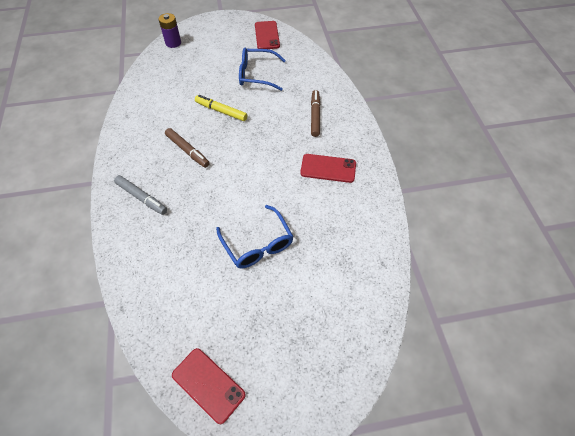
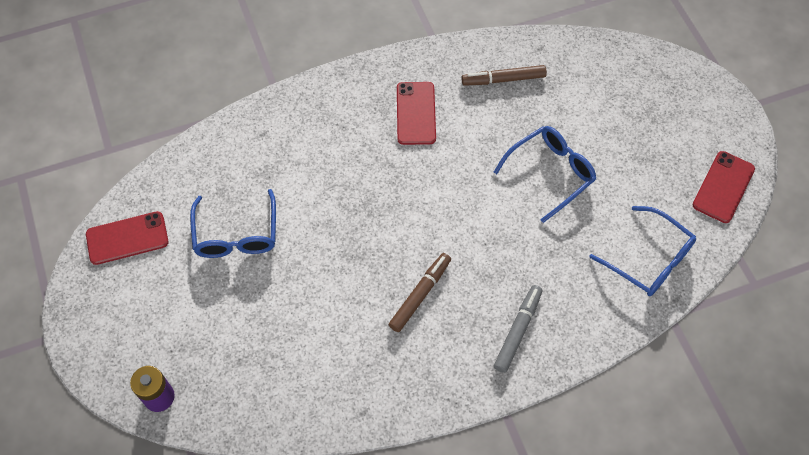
camera: 100 degrees left, 5 degrees up
yellow marker [195,95,248,121] -> none
brown marker [311,90,320,137] -> brown marker moved to [461,65,547,86]
none -> blue glasses [589,206,696,296]

